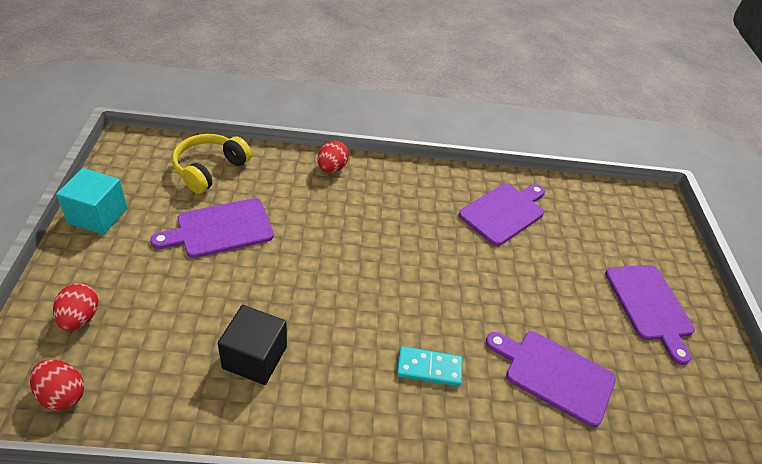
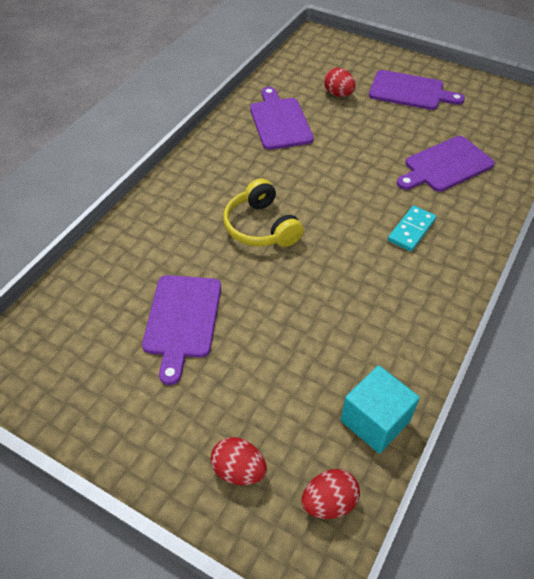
camera: 55 degrees left, 5 degrees up
turquoise cube [56,168,128,235] -> turquoise cube moved to [341,365,420,454]
yellow headphones [172,134,252,194] -> yellow headphones moved to [223,178,304,247]
black cube [218,305,287,385] -> none
red egg [317,141,349,173] -> red egg moved to [324,68,356,97]

